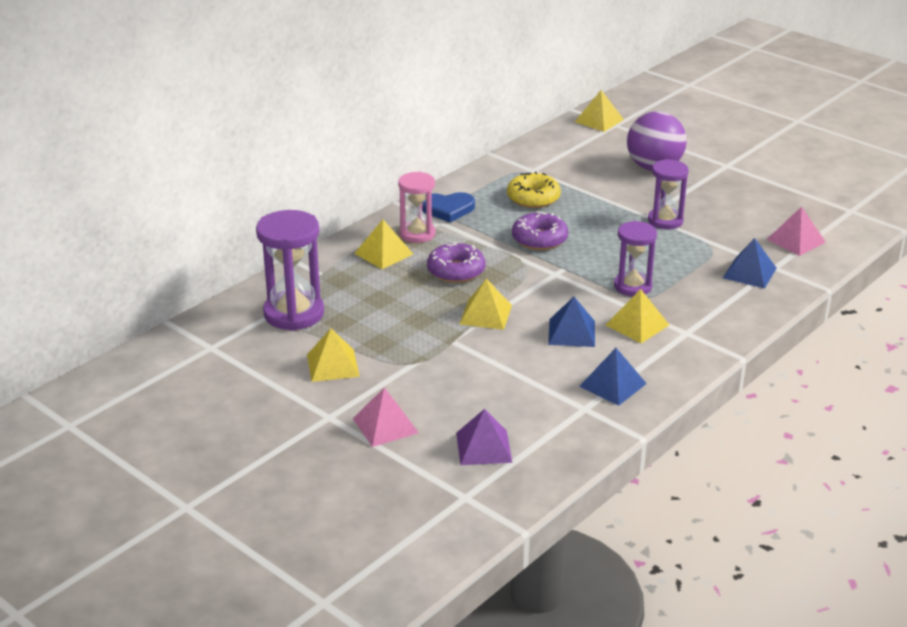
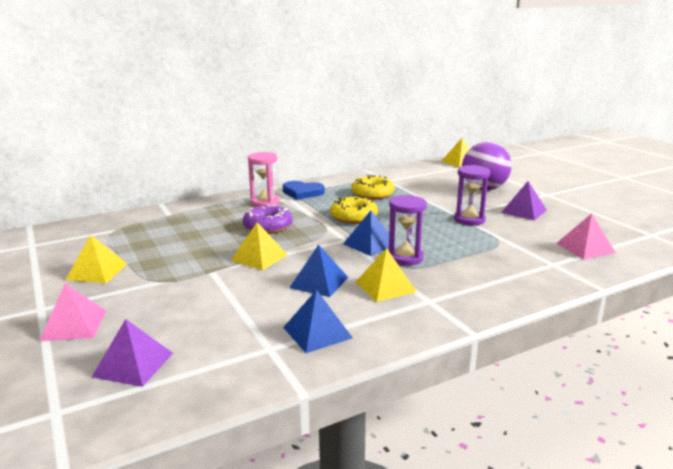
camera: 20 degrees right, 10 degrees down
purple hourglass [256,210,324,331] -> none
yellow pyramid [354,219,413,269] -> none
purple donut [512,211,568,250] -> yellow donut [330,196,378,224]
blue pyramid [723,238,777,289] -> blue pyramid moved to [343,210,395,256]
none -> purple pyramid [501,181,547,221]

